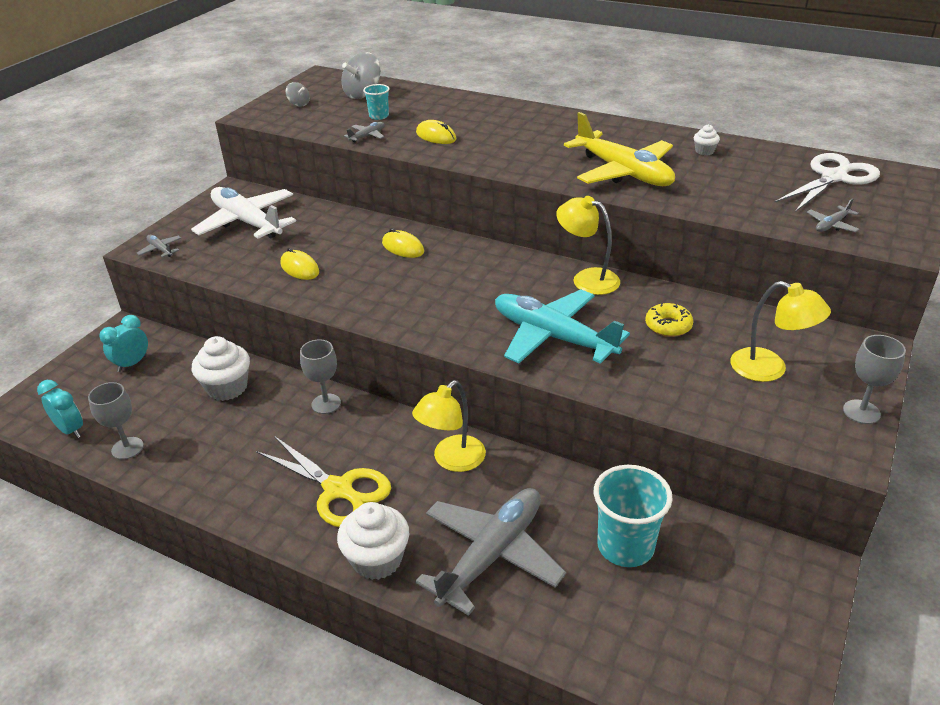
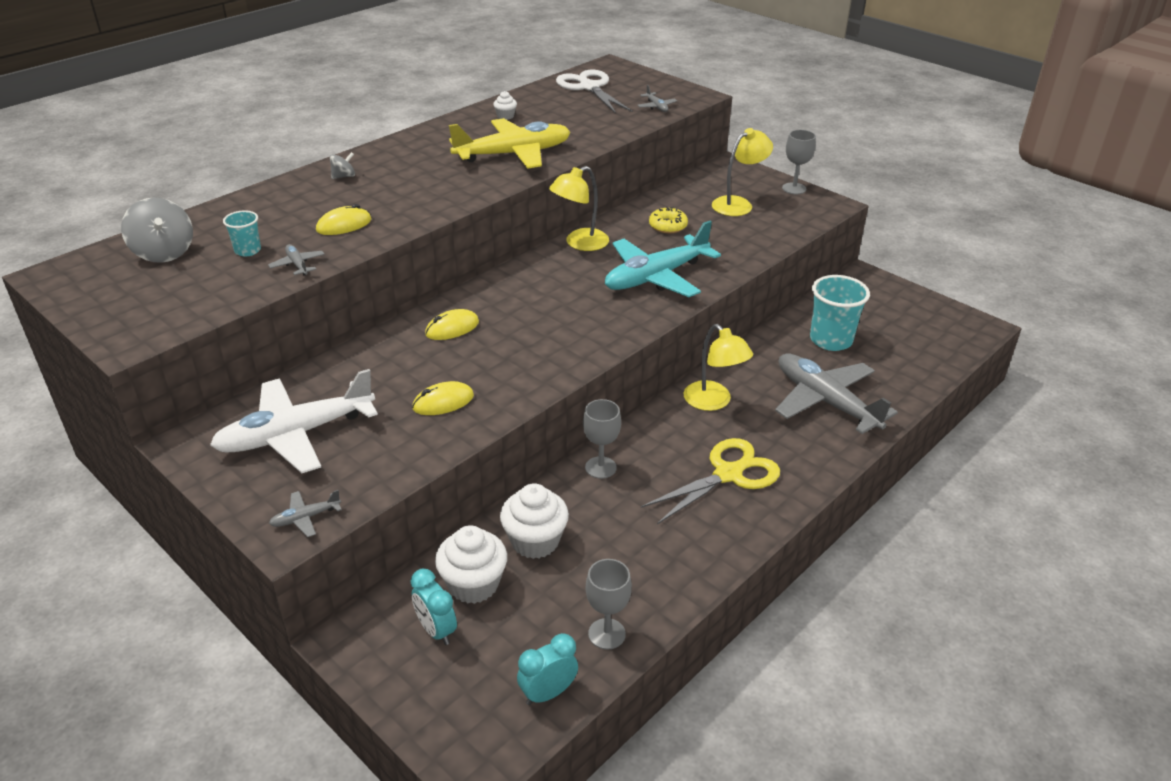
camera: 75 degrees left, 0 degrees up
grey spinning top [286,82,310,107] -> grey spinning top moved to [330,152,355,179]
white cupcake [337,502,409,580] -> white cupcake moved to [435,525,507,604]

